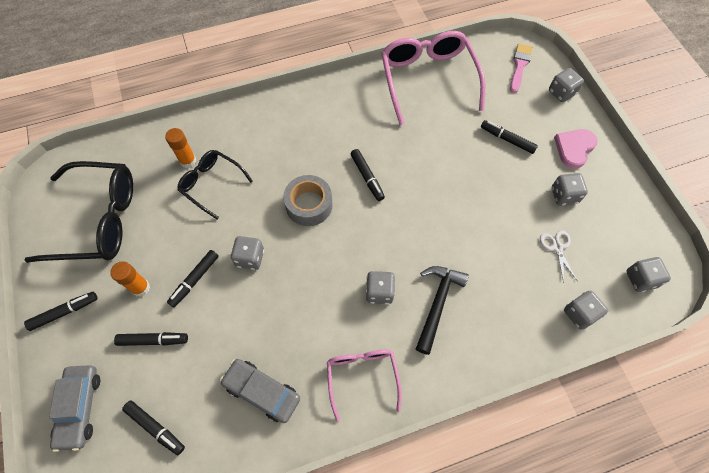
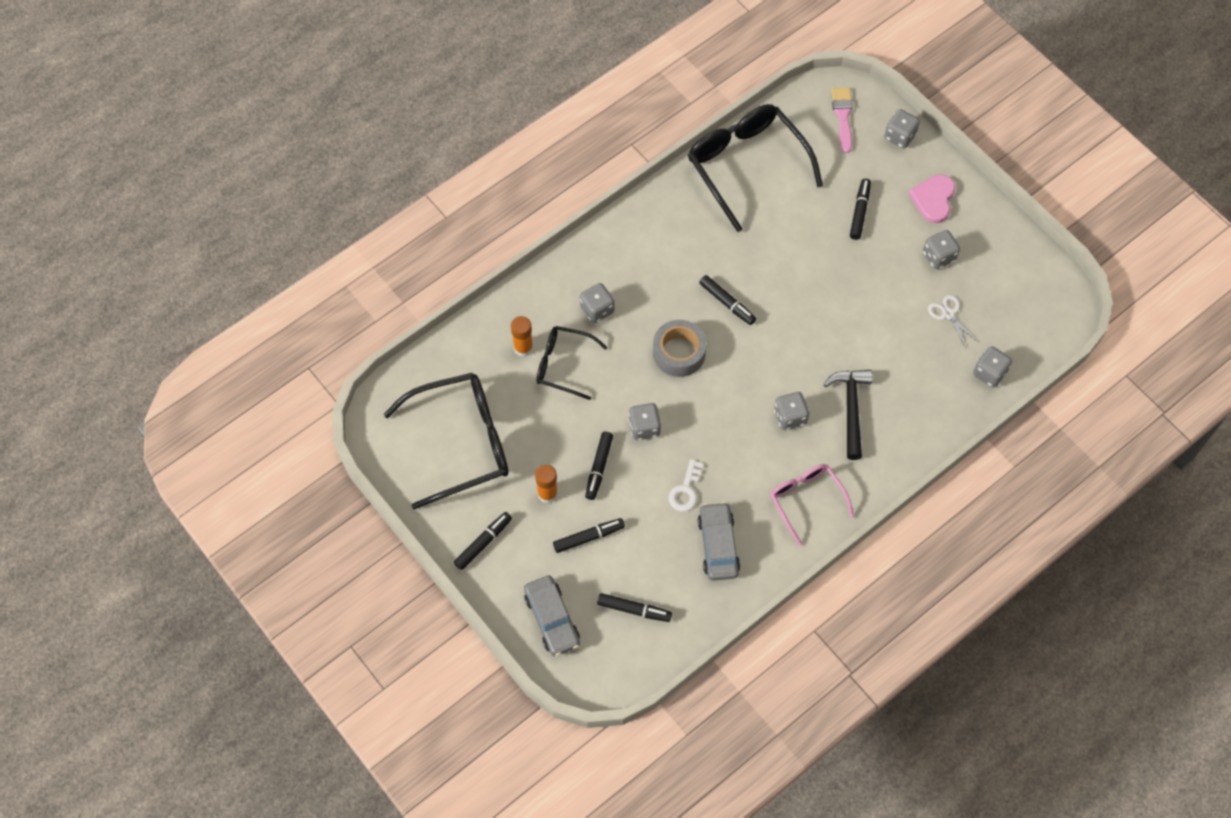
camera: 20 degrees left, 0 degrees up
grey car [220,359,300,423] -> grey car turned 75 degrees clockwise [697,502,740,581]
pink glasses [381,31,486,125] -> black glasses [688,104,823,232]
black marker [481,120,538,154] -> black marker turned 90 degrees clockwise [850,179,871,240]
grey dice [627,257,671,292] -> grey dice moved to [580,283,615,323]
none -> white key [669,459,704,512]

